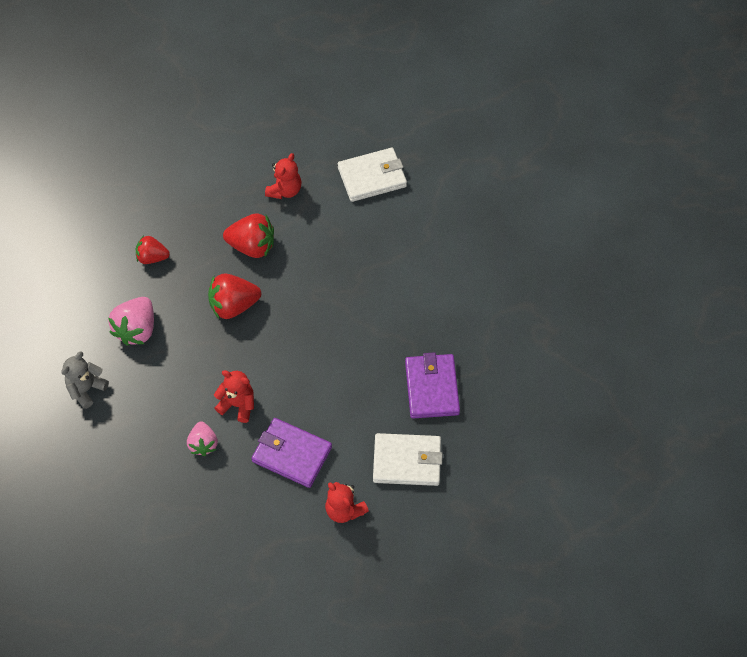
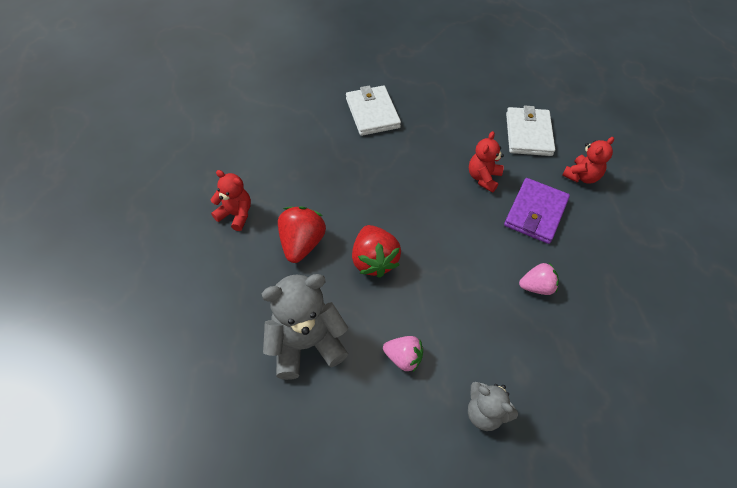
camera: 90 degrees left, 5 degrees down
pink strawberry [108,297,154,346] -> pink strawberry [383,336,423,372], size x0.65
red strawberry [136,235,170,264] -> grey teddy bear [261,274,348,380]
red teddy bear [214,370,254,423] -> red teddy bear moved to [469,131,504,193]
white wallet [338,148,407,202] -> white wallet moved to [346,85,401,136]
purple wallet [405,352,460,418] -> none

